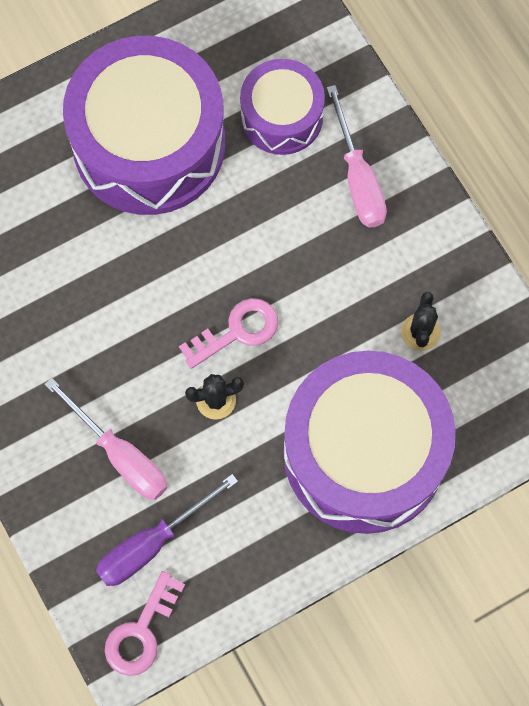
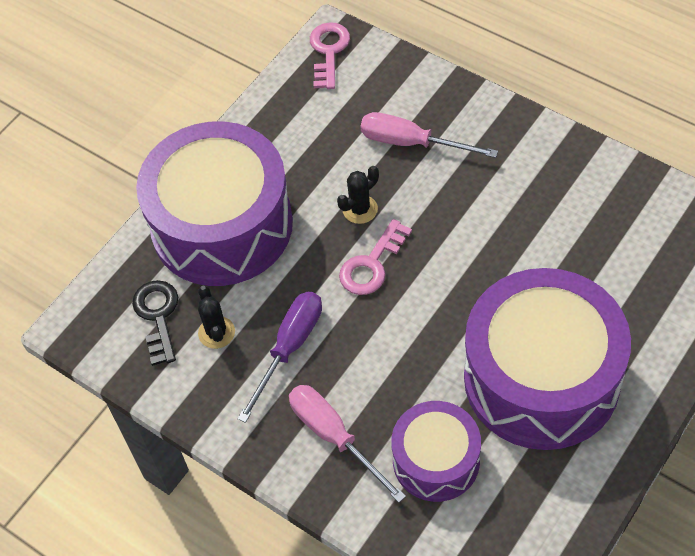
camera: 160 degrees right, 15 degrees down
purple screwdriver [96,474,238,586] -> purple screwdriver moved to [237,292,322,423]
none -> black key [132,280,178,366]

